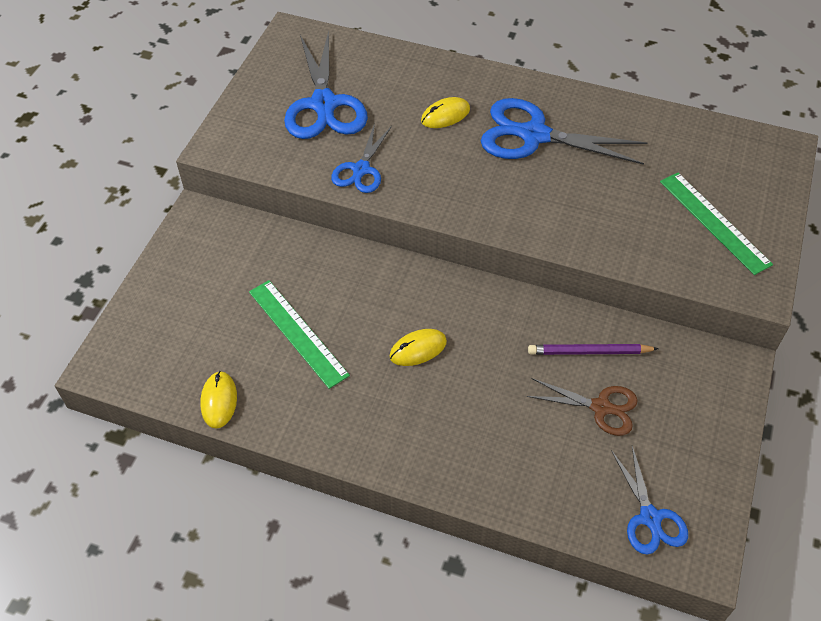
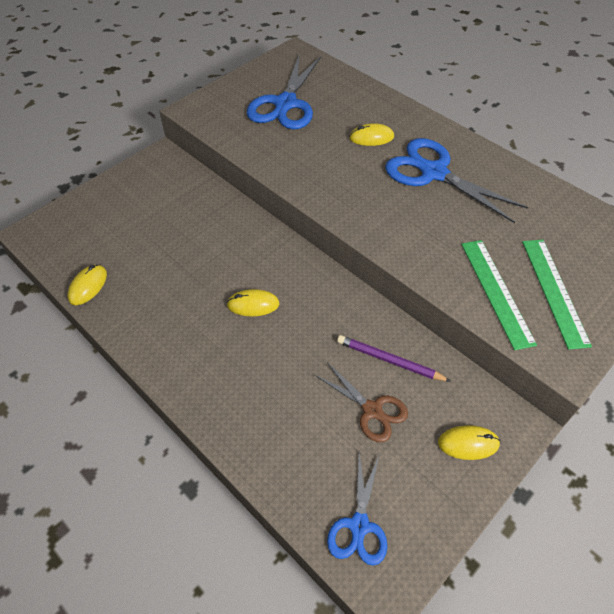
camera: 25 degrees right, 0 degrees up
green ruler [249,280,350,389] -> green ruler moved to [461,240,537,350]
blue scissors [331,123,392,193] -> none
none -> yellow mouse [438,425,501,460]

